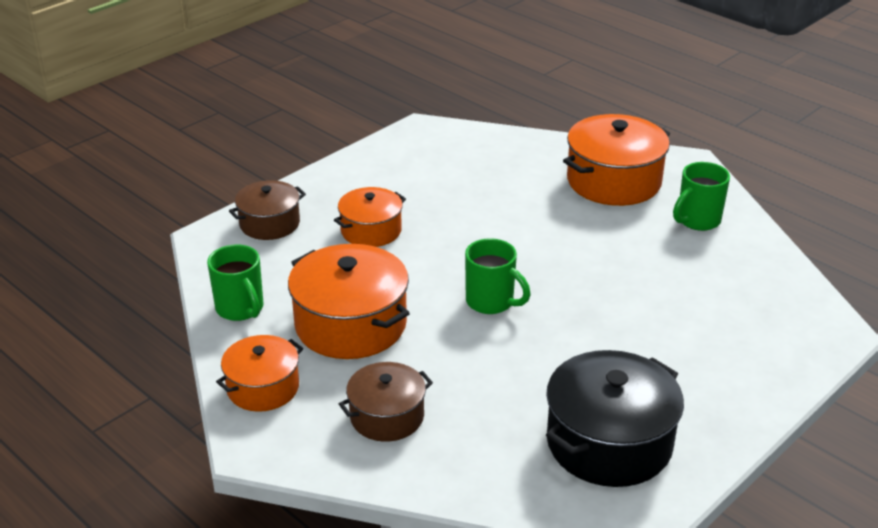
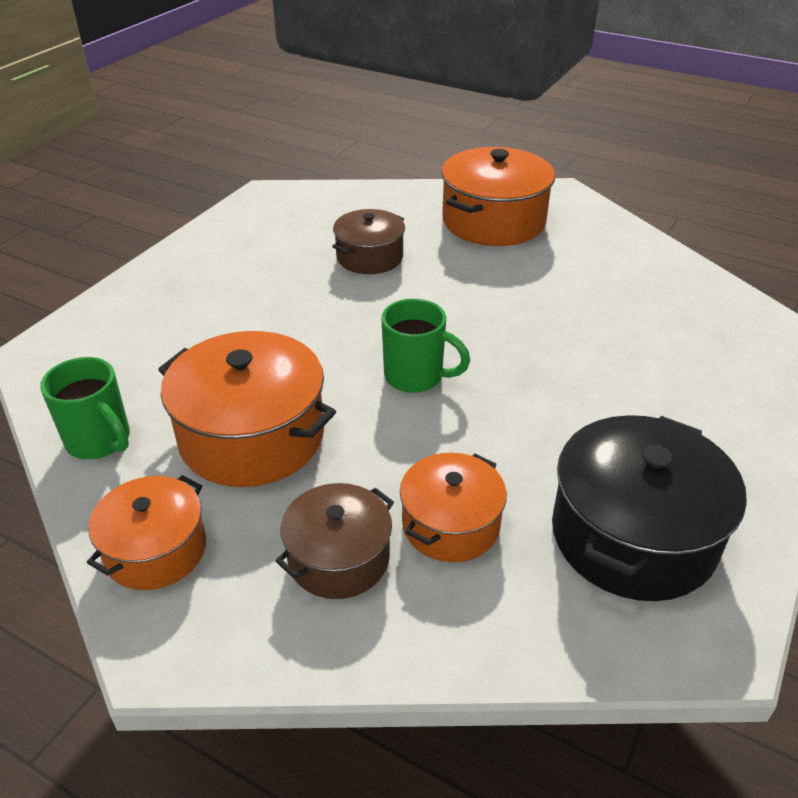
camera: 15 degrees left, 5 degrees up
brown pot [229,180,306,240] -> brown pot moved to [332,209,405,274]
orange pot [334,187,406,247] -> orange pot moved to [400,453,507,562]
green mug [673,162,730,231] -> none

